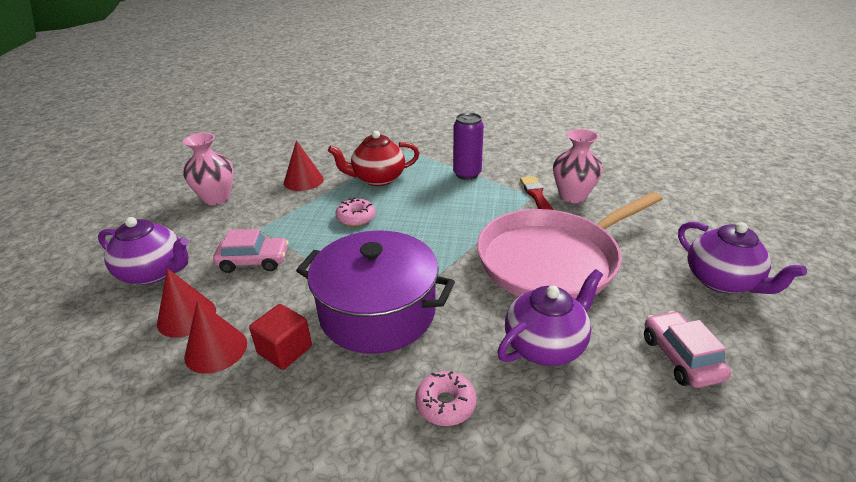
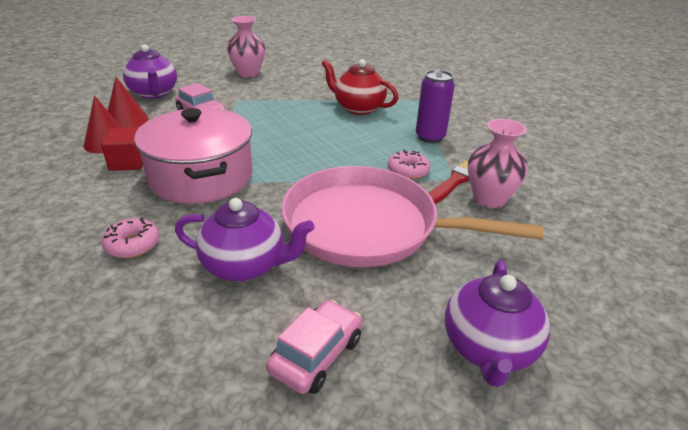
camera: 45 degrees right, 0 degrees up
red cone [284,140,324,191] -> none
purple pot [296,231,455,354] -> pink pot [134,108,253,204]
pink donut [336,198,376,226] -> pink donut moved to [388,150,430,180]

